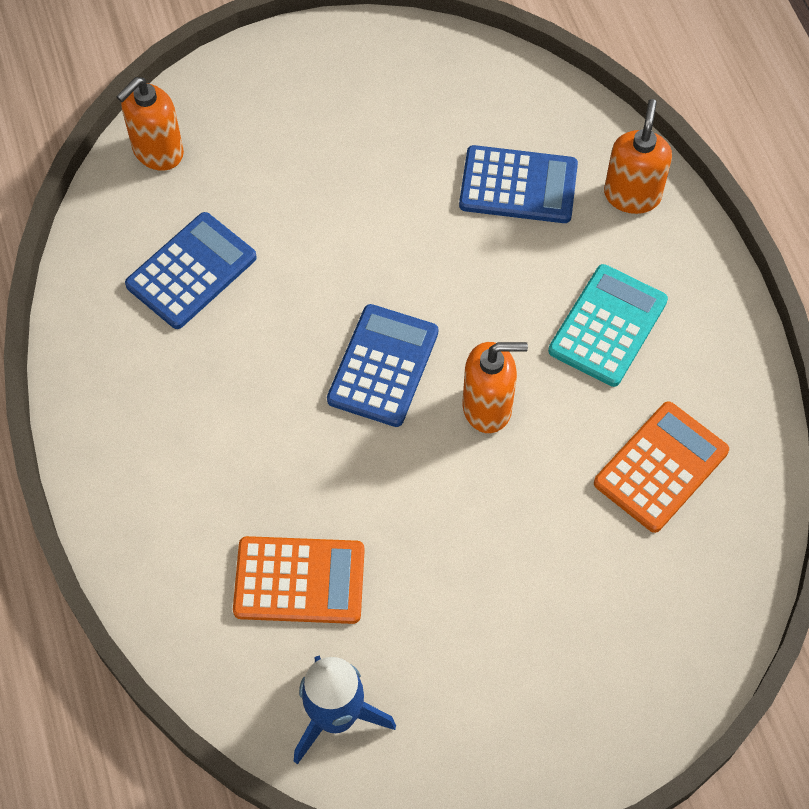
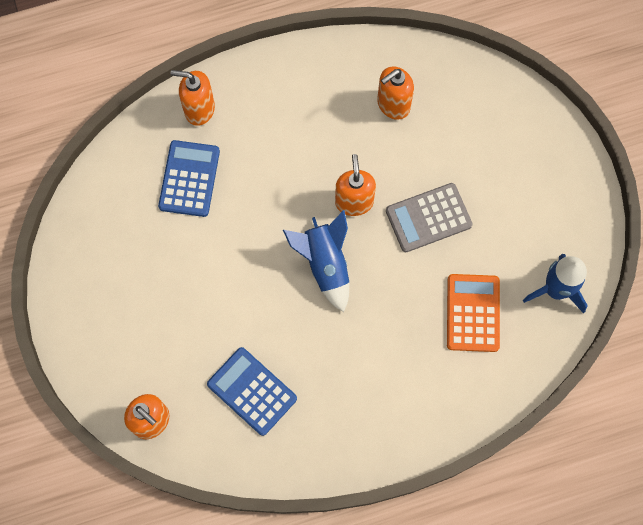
camera: 90 degrees left, 10 degrees up
blue calculator [327,304,438,427] -> blue rocket [283,210,349,312]
turquoise calculator [548,264,668,387] -> none
orange calculator [594,402,729,533] -> orange soap dispenser [377,66,414,120]
none -> grey calculator [386,183,472,252]

